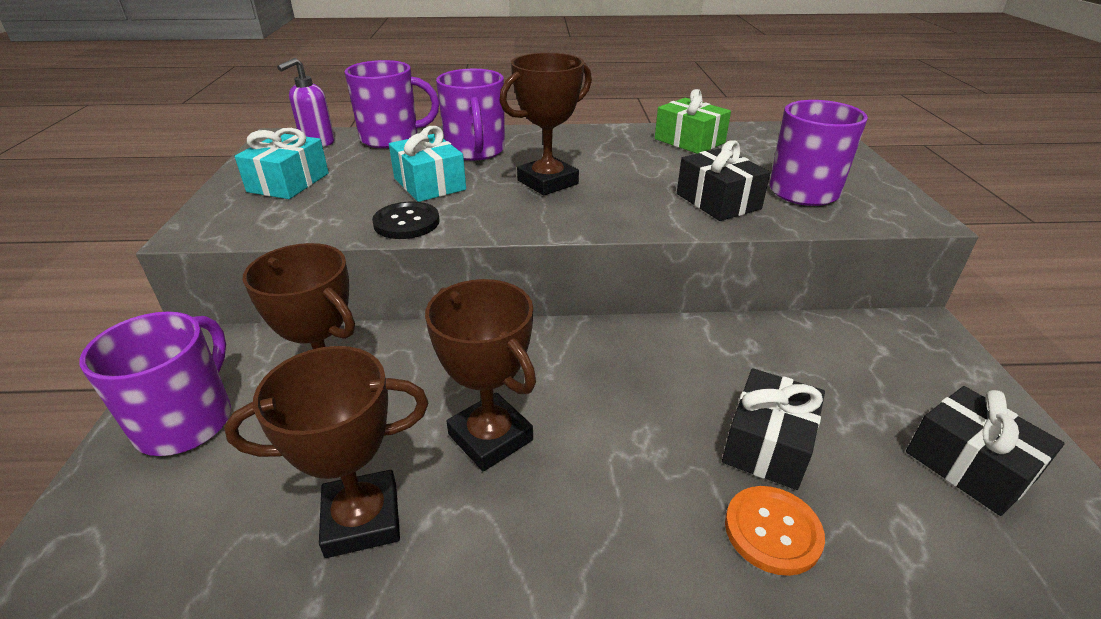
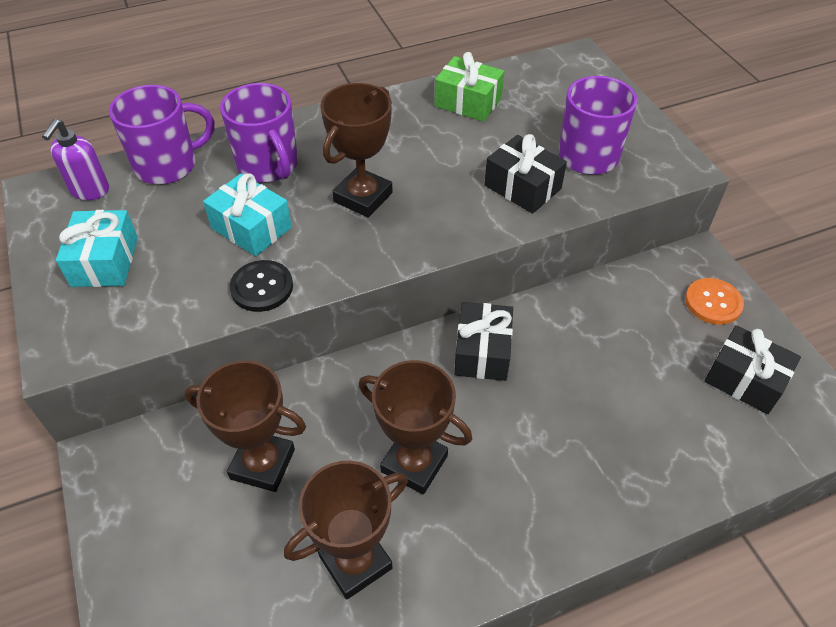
camera: 20 degrees left, 15 degrees up
purple mug [80,311,231,456] -> none
black gift [722,368,825,490] -> black gift moved to [454,302,513,381]
orange button [725,486,825,576] -> orange button moved to [685,278,744,325]

